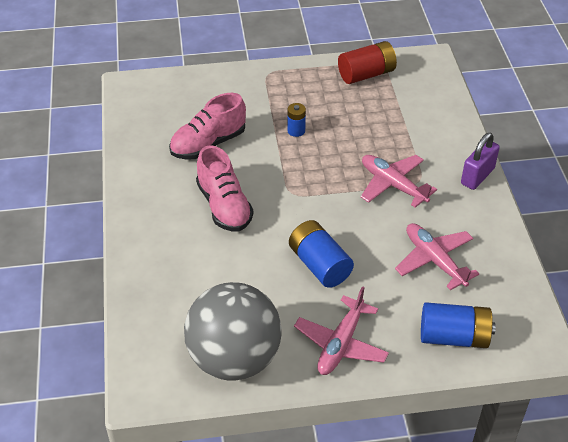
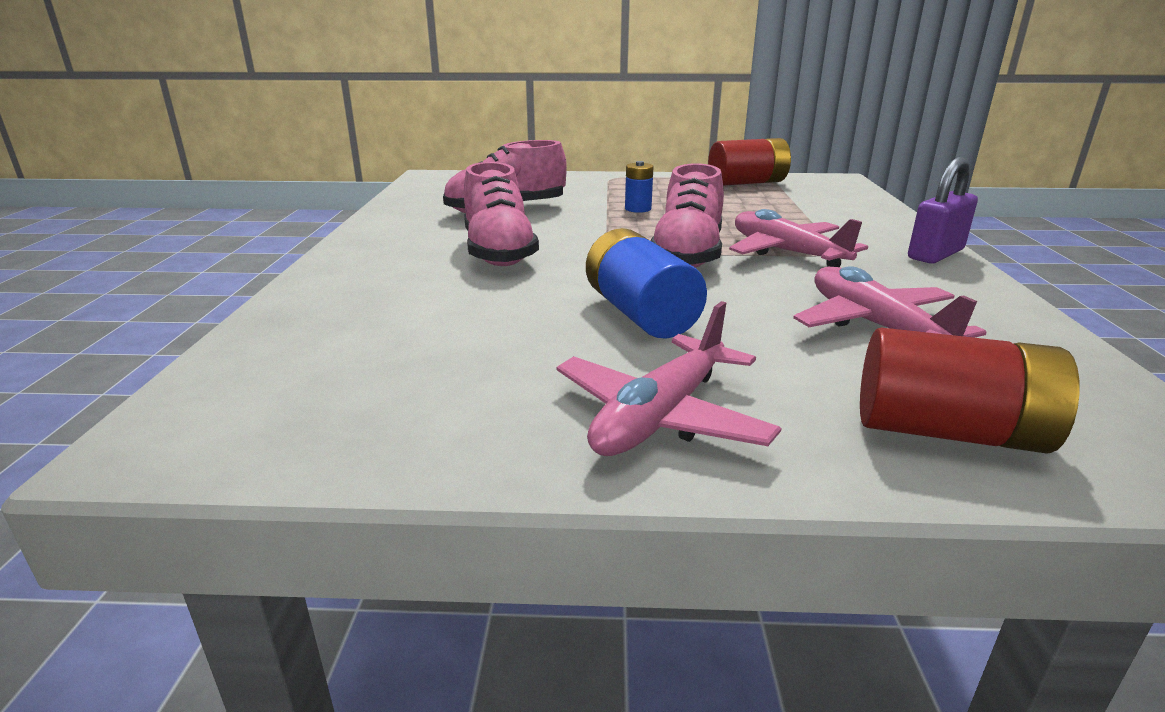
camera: 10 degrees right, 20 degrees down
grey ball [184,282,282,381] -> none
blue battery [421,302,496,348] -> red battery [860,328,1080,454]
none -> pink shoe [650,164,724,268]

